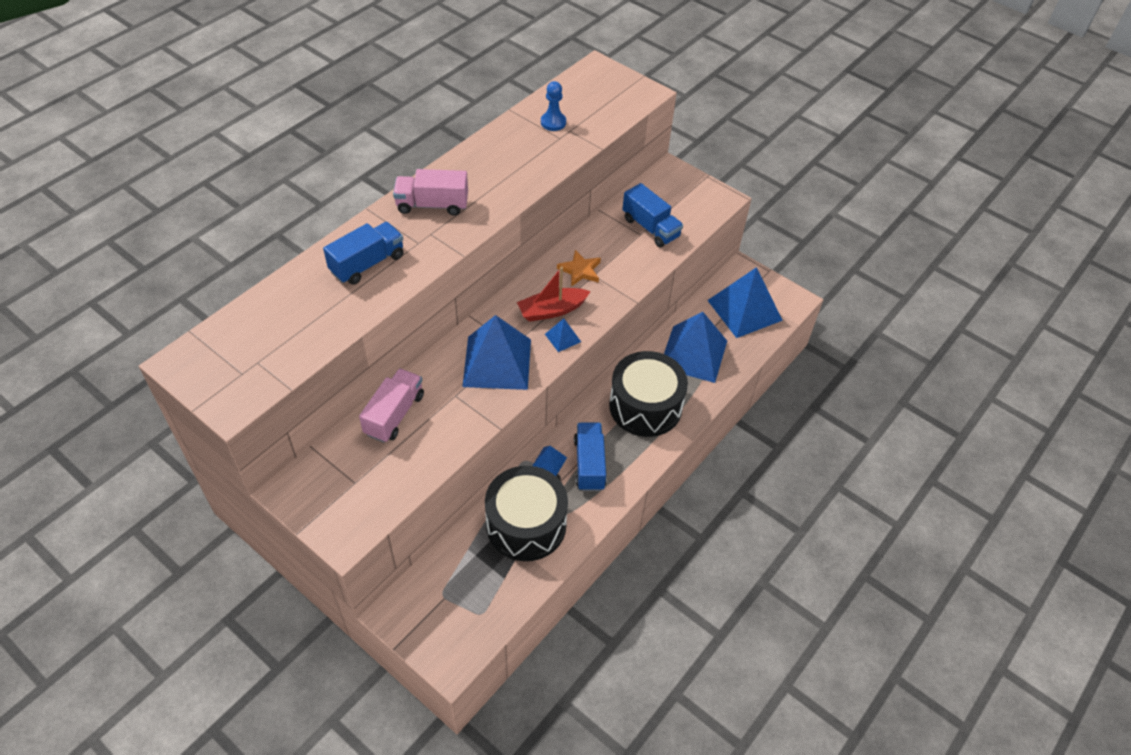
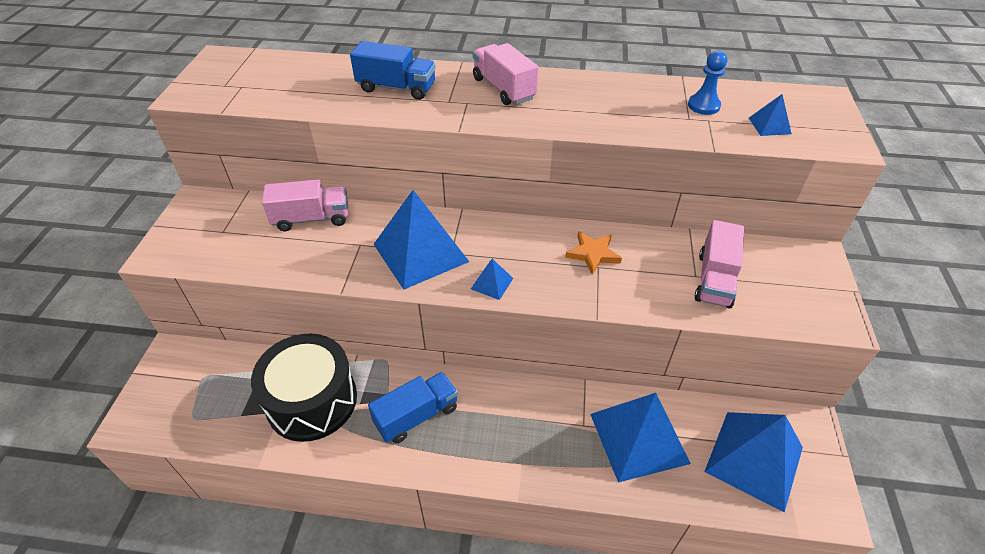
camera: 60 degrees right, 5 degrees down
red boat [517,267,591,322] -> none
blue pyramid [532,446,567,476] -> blue pyramid moved to [749,94,792,136]
black drum [609,351,688,437] -> none
blue truck [622,183,683,248] -> pink truck [695,220,744,309]

